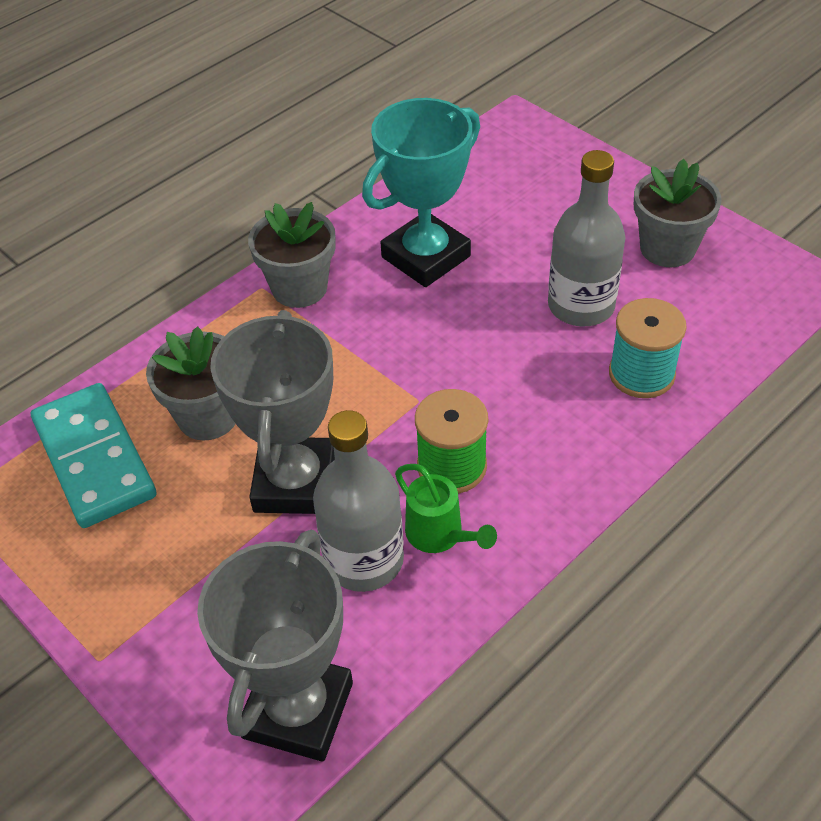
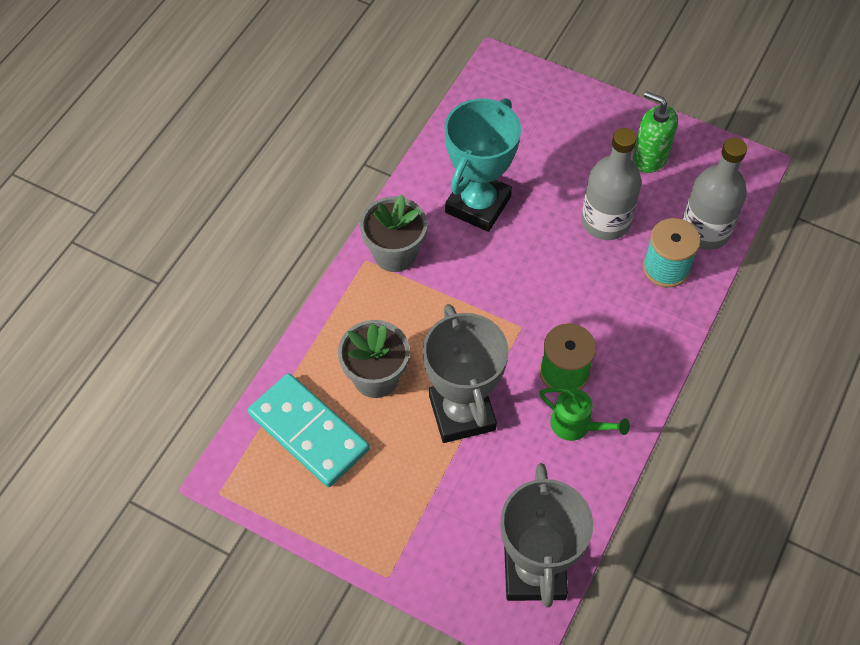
camera: 20 degrees left, 10 degrees up
grey bottle [313,410,404,592] -> grey bottle moved to [682,138,747,250]
grey flower pot [634,159,722,267] -> green soap dispenser [633,91,678,173]

